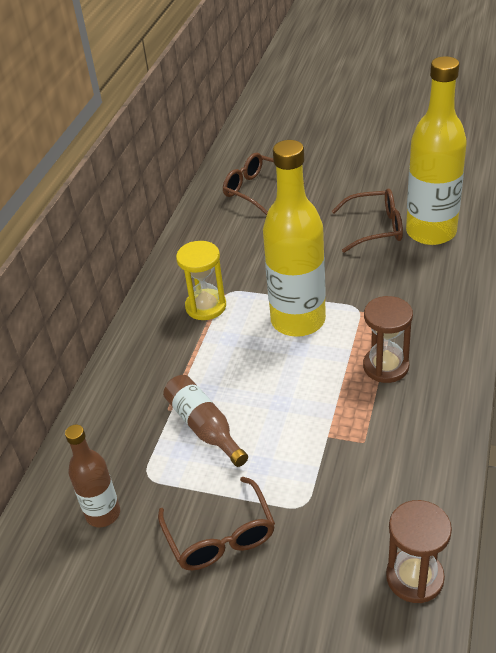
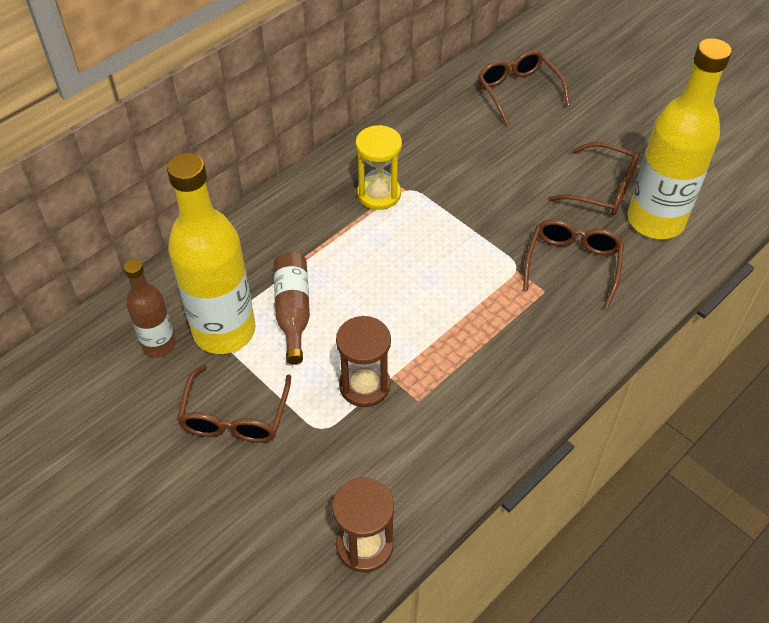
camera: 25 degrees right, 10 degrees up
yellow bottle [263,140,326,337] -> yellow bottle moved to [167,153,256,354]
brown hourglass [363,296,413,383] -> brown hourglass moved to [336,316,391,407]
none -> brown glasses [523,219,624,309]

